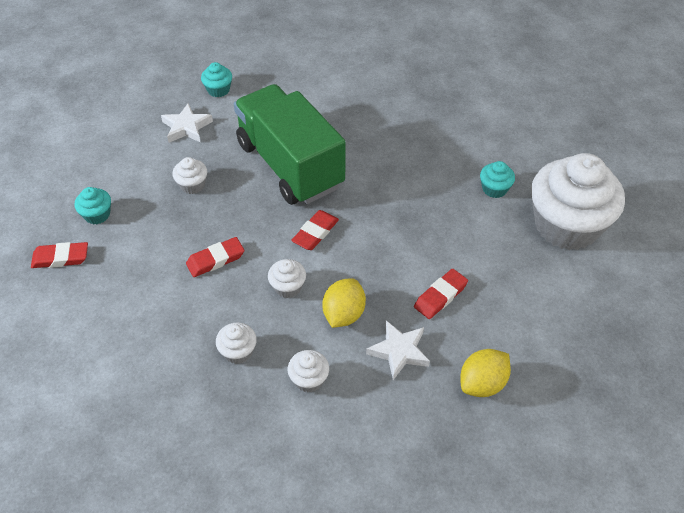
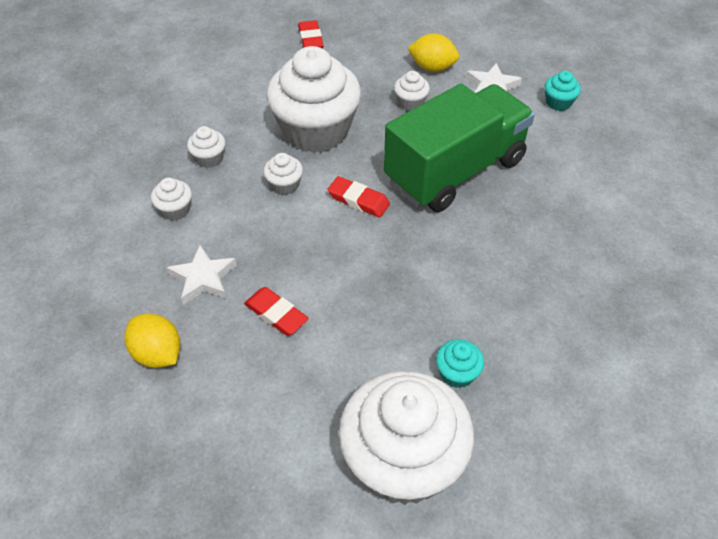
camera: 85 degrees right, 0 degrees up
turquoise cupcake [75,187,111,224] -> none
red eraser [186,237,244,277] -> white cupcake [266,46,361,153]
yellow lemon [322,279,366,328] -> yellow lemon moved to [408,33,459,72]

